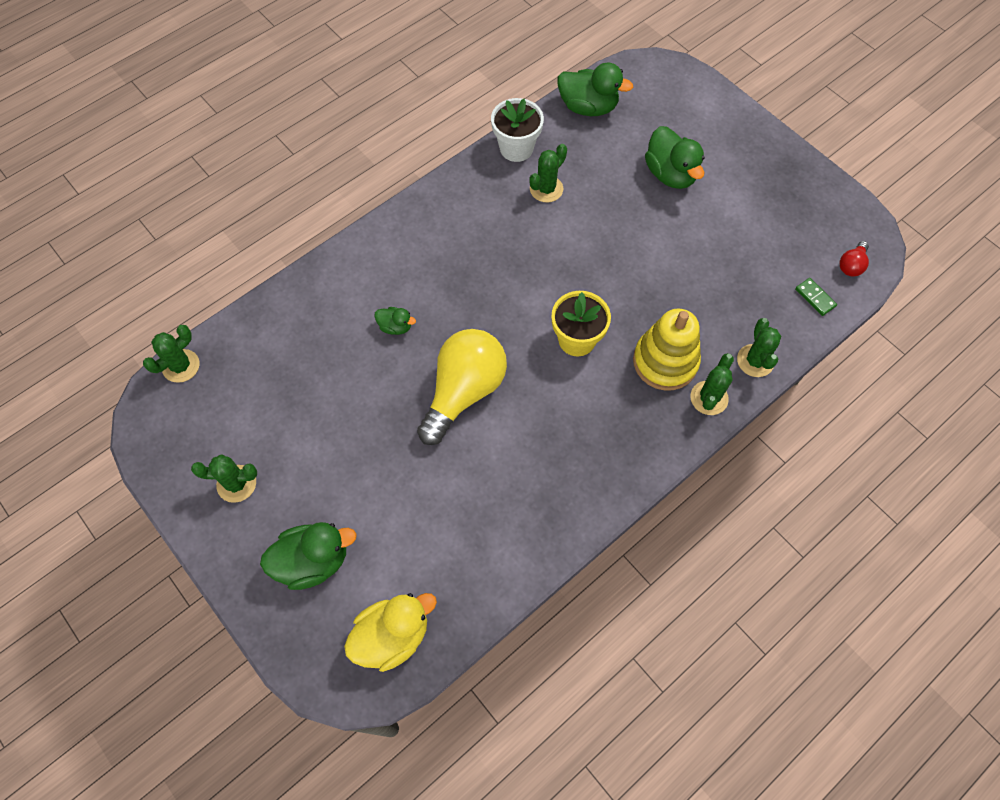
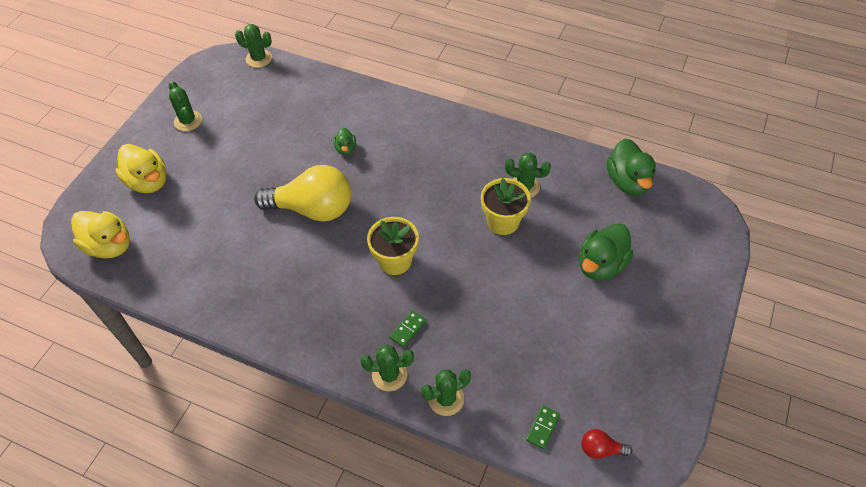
camera: 65 degrees right, 10 degrees down
green duck [260,522,357,590] -> yellow duck [116,144,166,193]
white flower pot [491,98,544,162] -> none
yellow stacking toy [633,308,701,391] -> green domino [389,310,426,348]
none -> yellow flower pot [481,178,531,235]

